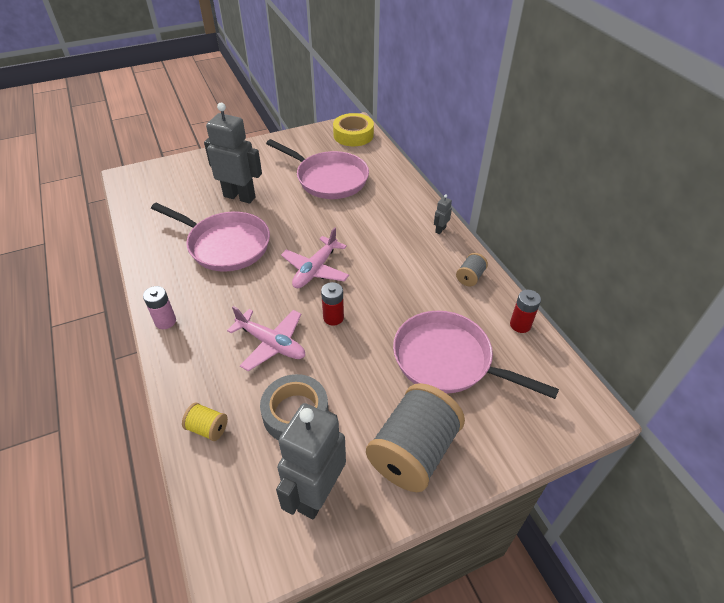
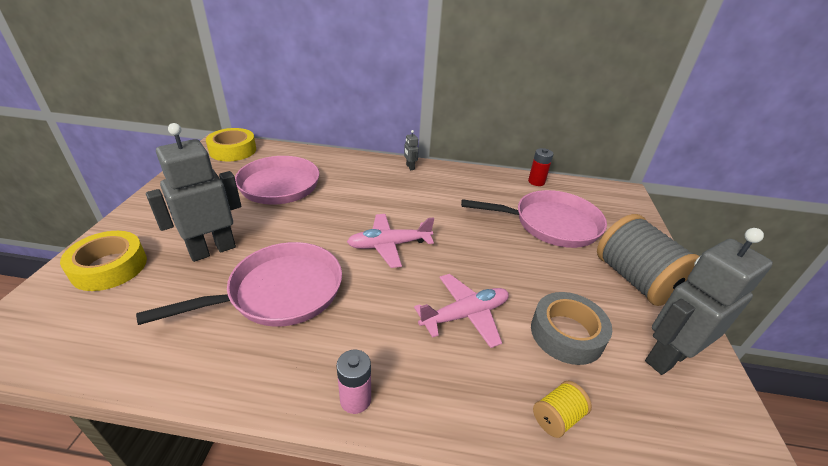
camera: 60 degrees left, 10 degrees down
grey robot [276,403,346,519] -> grey robot turned 90 degrees clockwise [645,228,773,375]
pink plane [281,227,349,288] -> pink plane turned 105 degrees clockwise [347,214,434,268]
red battery [321,282,344,326] -> none
pink pan [393,311,559,399] -> pink pan turned 150 degrees counterclockwise [461,190,607,248]
grey spool [456,253,488,286] -> none
none -> yellow tape [60,231,147,291]

